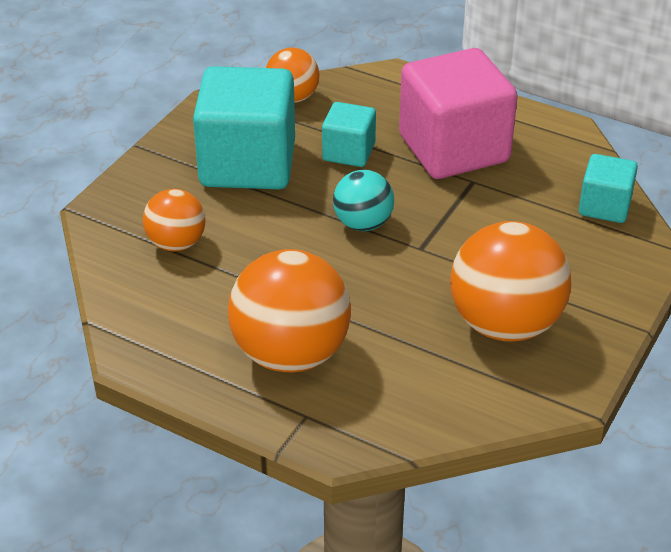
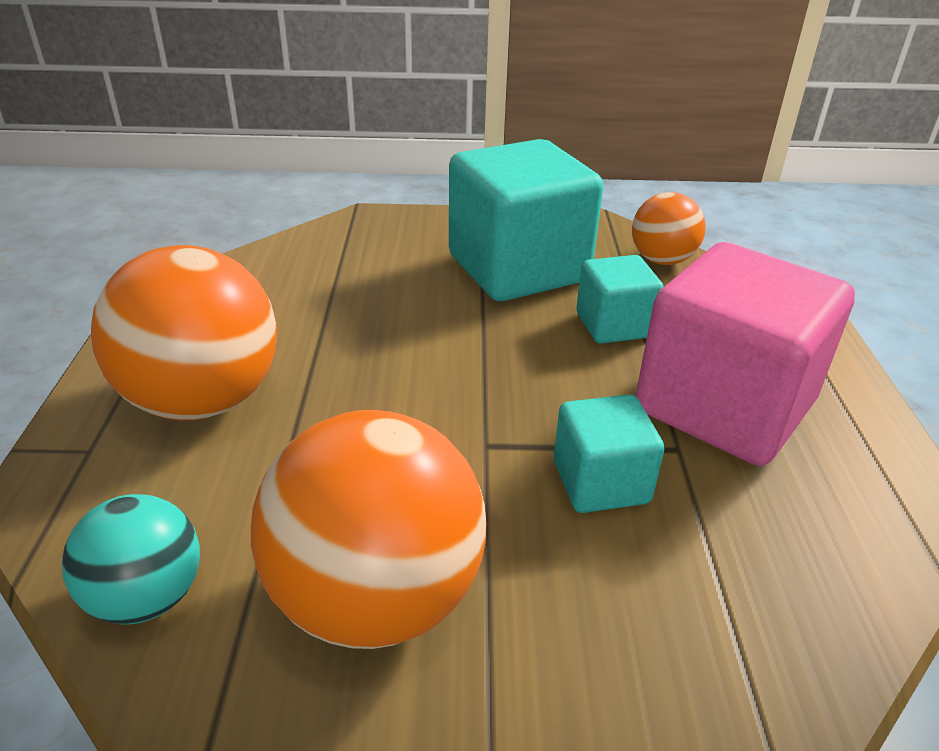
camera: 60 degrees right, 5 degrees down
orange ball [143,189,205,251] -> none
turquoise ball [333,170,394,231] -> turquoise ball moved to [62,494,200,624]
turquoise cube [579,154,638,223] -> turquoise cube moved to [554,394,664,513]

